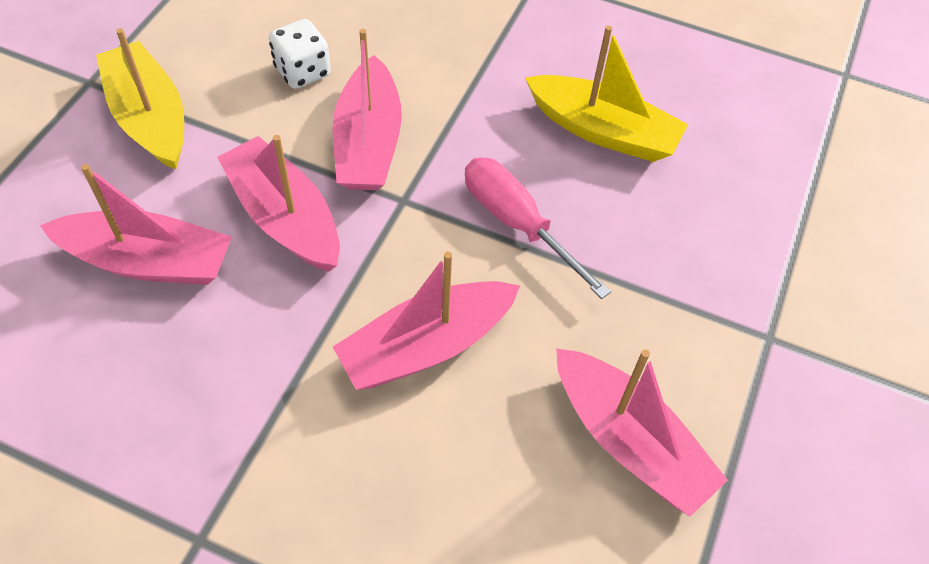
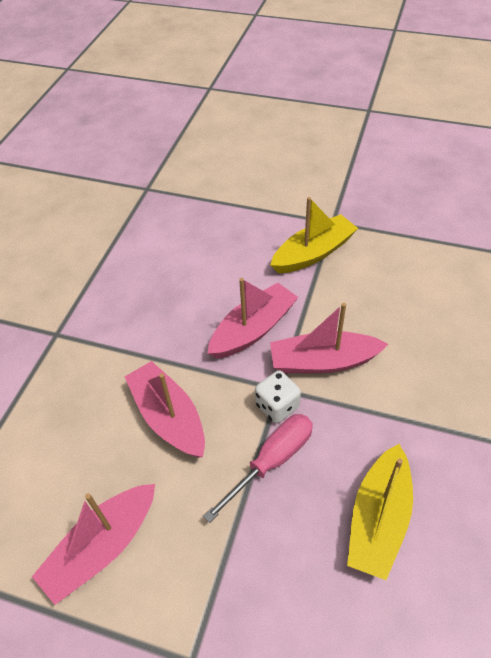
camera: 90 degrees right, 5 degrees down
pink boat [40,164,232,285] -> none
white dice [269,19,331,89] -> white dice moved to [255,370,301,423]

